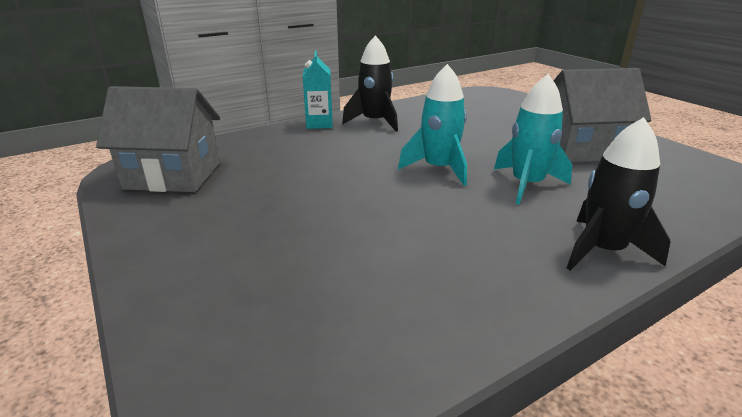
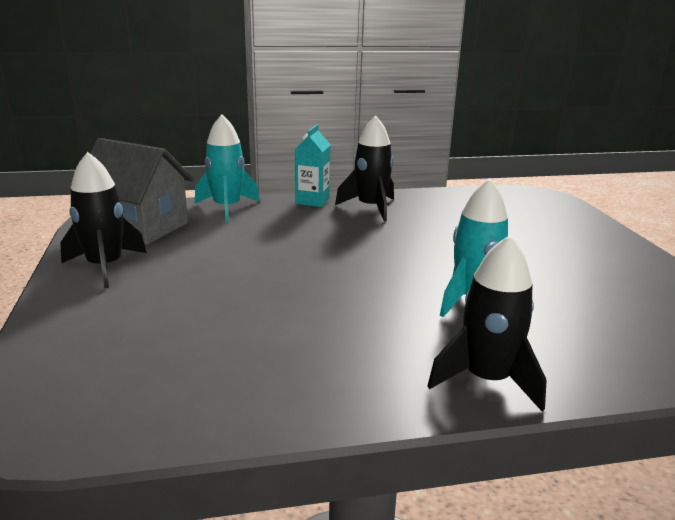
camera: 20 degrees right, 5 degrees down
turquoise rocket [398,64,467,186] -> turquoise rocket moved to [195,115,260,222]
grey house [553,68,651,162] -> none
none -> black rocket [60,152,147,288]

